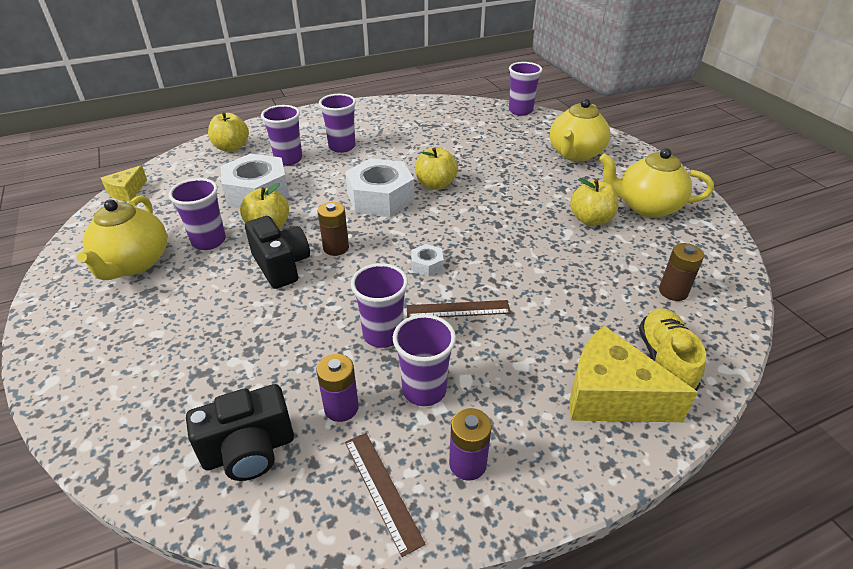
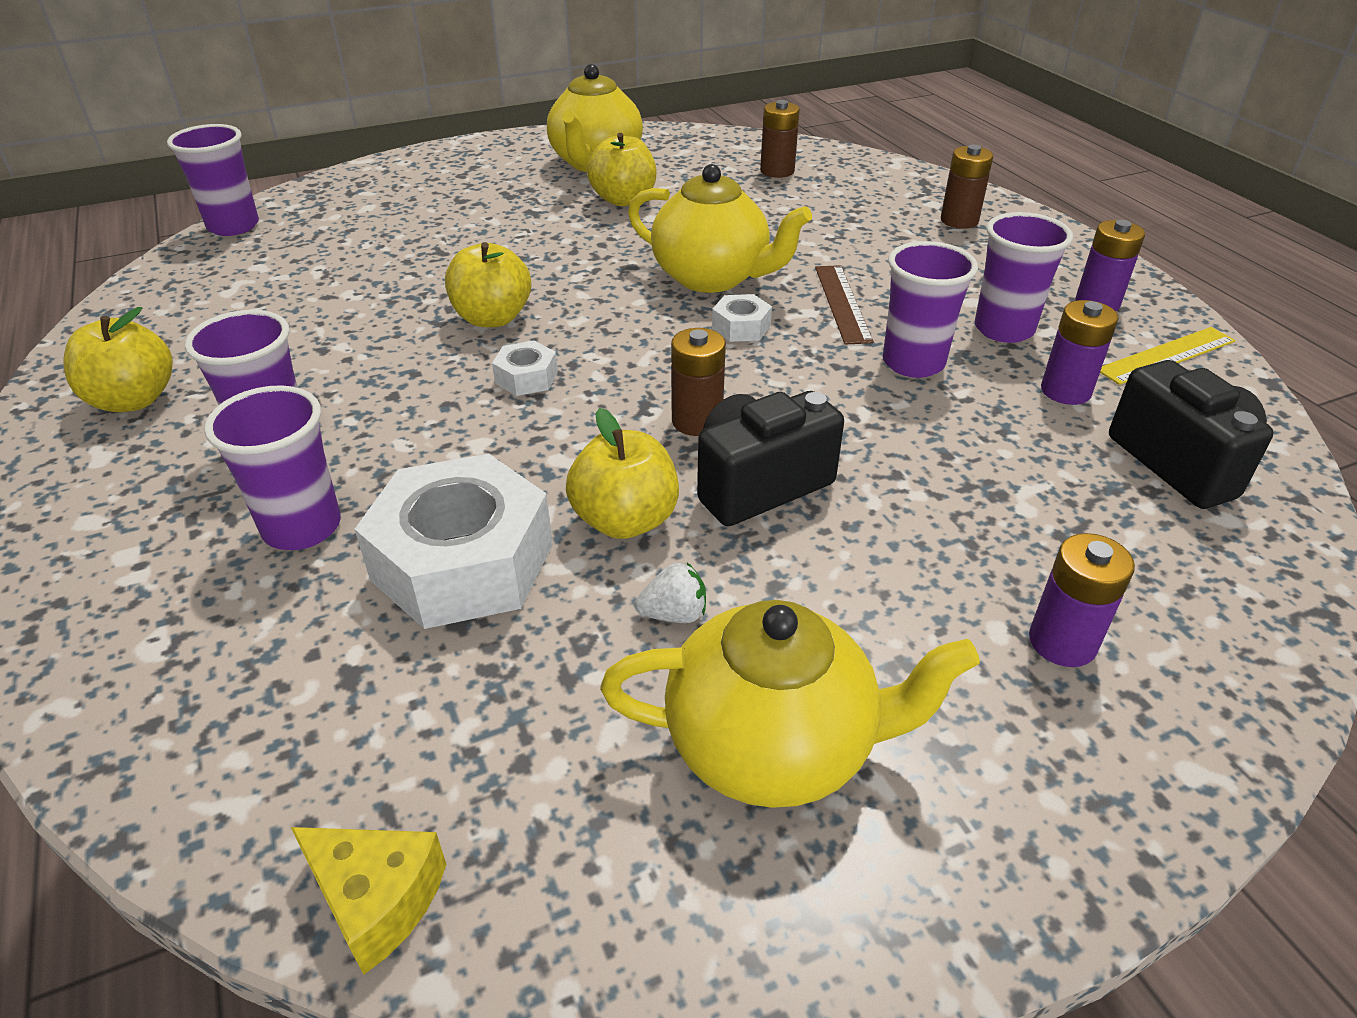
camera: 90 degrees left, 0 degrees up
purple cup [169,178,226,250] -> white strawberry [635,563,706,623]
yellow apple [208,112,249,152] -> yellow apple moved to [64,307,173,412]
white nut [345,158,414,217] -> white nut [492,341,558,396], size x0.44
brown ruler [345,433,426,557] -> yellow ruler [1100,327,1236,385]
yellow teapot [550,99,611,162] -> yellow teapot moved to [628,164,812,293]
yellow cheese [569,326,698,422] -> brown battery [941,145,993,229]
yellow shoe [639,308,706,391] -> none
none -> purple battery [1029,533,1135,667]

